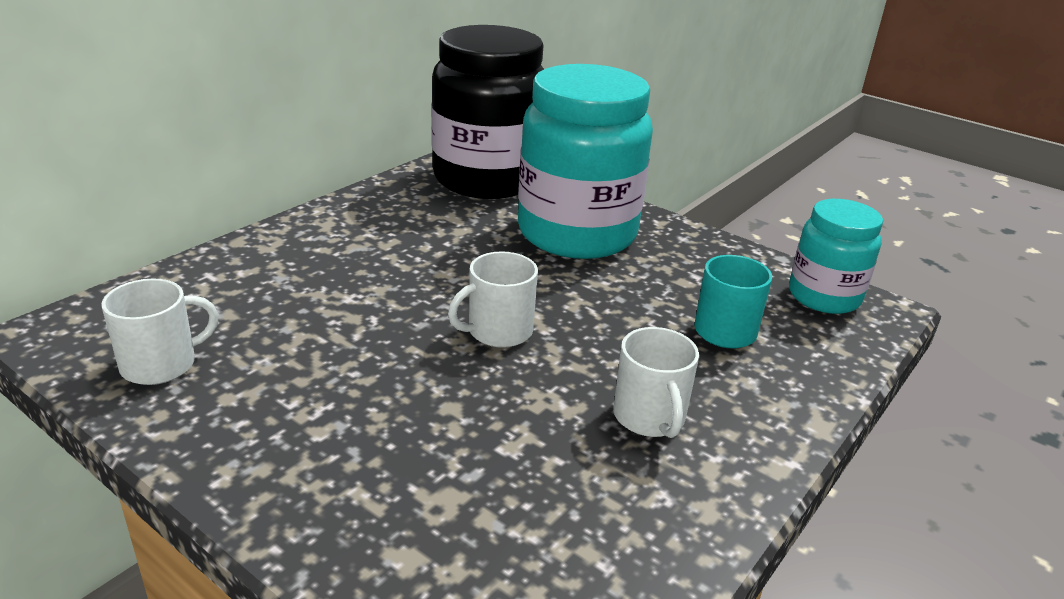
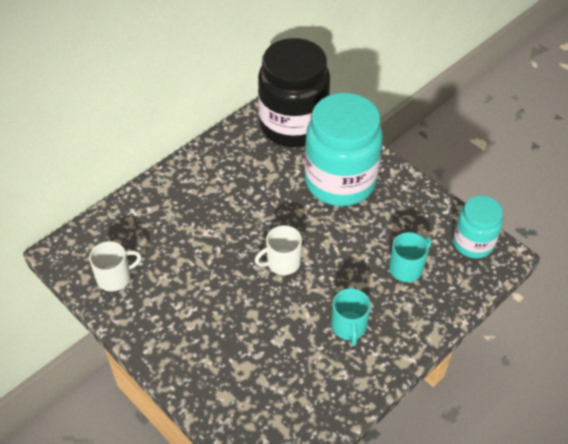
camera: 10 degrees right, 20 degrees up
white mug [613,327,699,438] -> turquoise mug [331,288,371,346]

